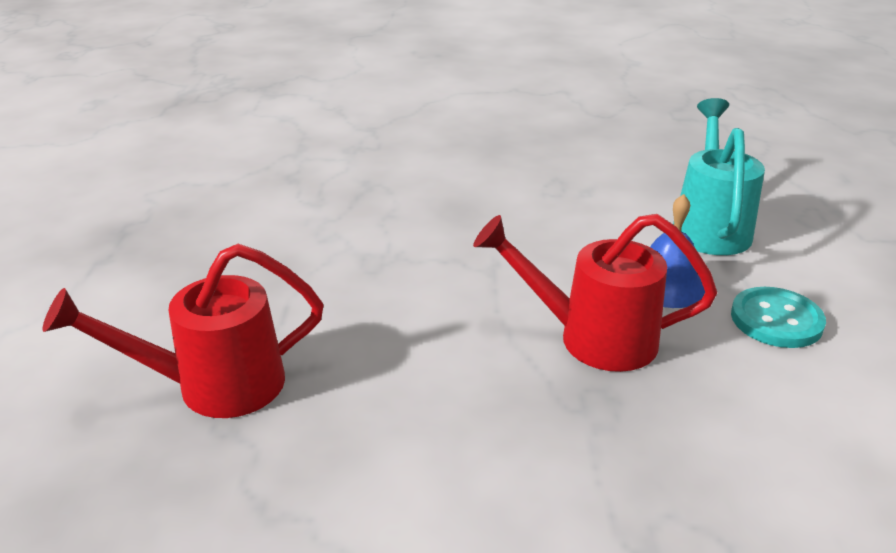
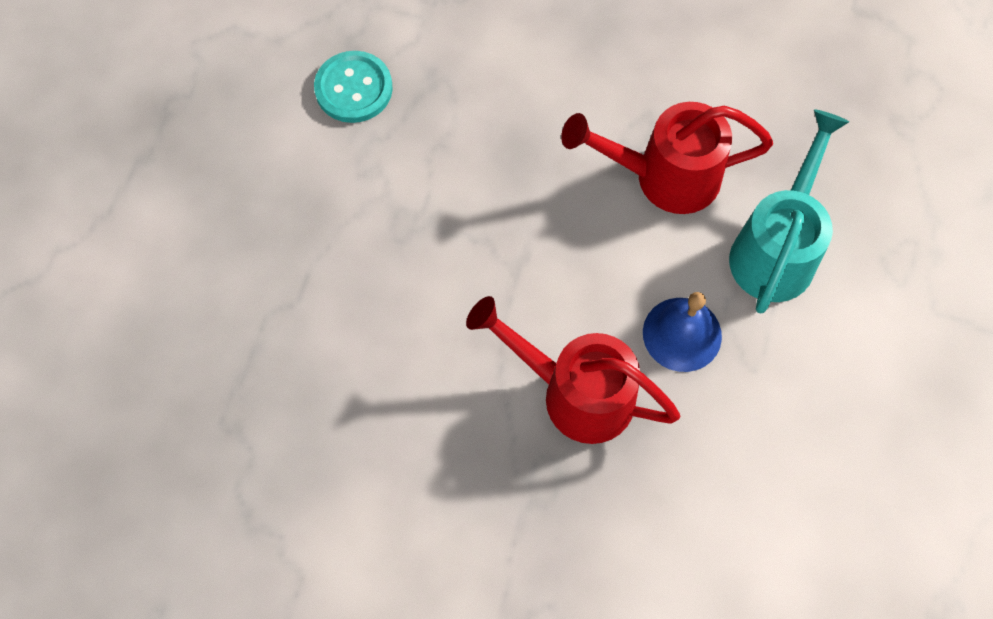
camera: 15 degrees right, 35 degrees up
red watering can [42,244,324,418] -> red watering can moved to [561,102,773,214]
turquoise button [731,287,826,348] -> turquoise button moved to [314,51,393,123]

